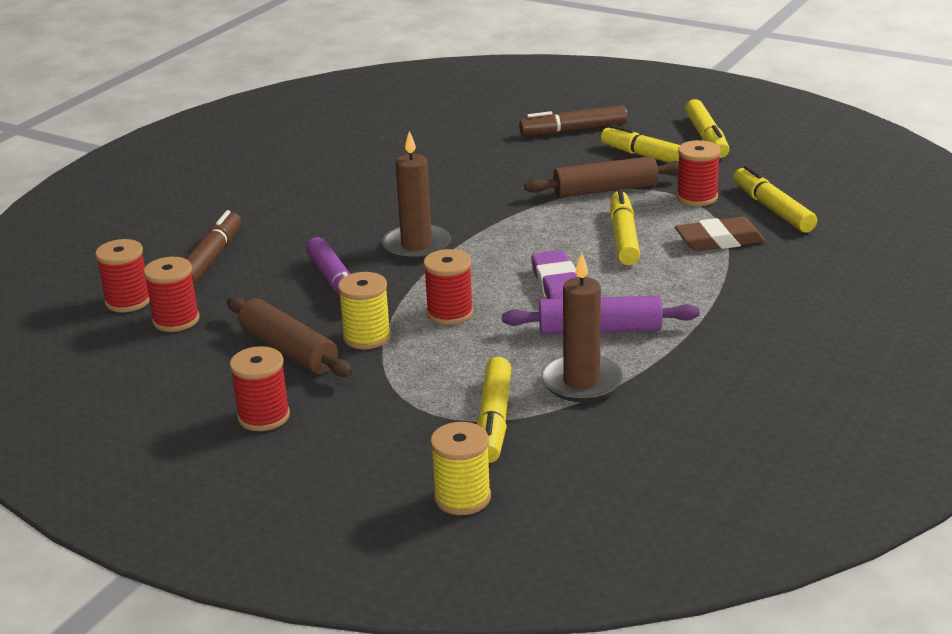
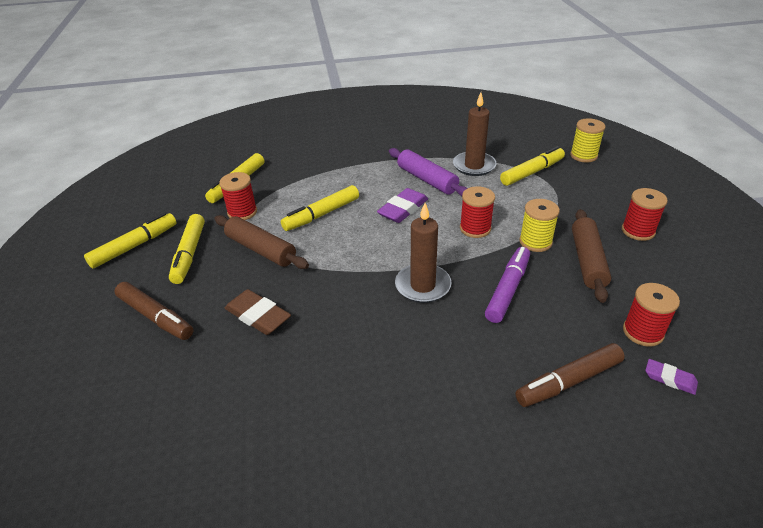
camera: 130 degrees left, 10 degrees up
red spool [95,239,150,312] -> purple eraser [645,359,698,395]
brown eraser [675,217,765,251] -> brown eraser moved to [225,289,291,335]

